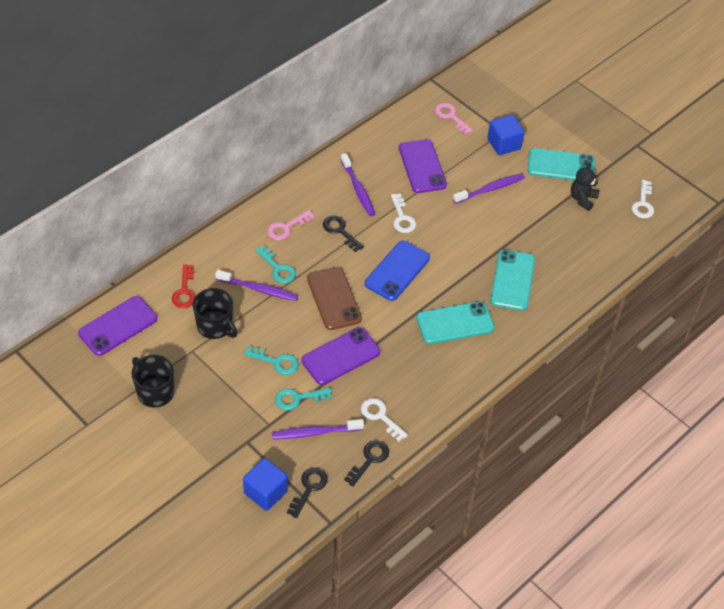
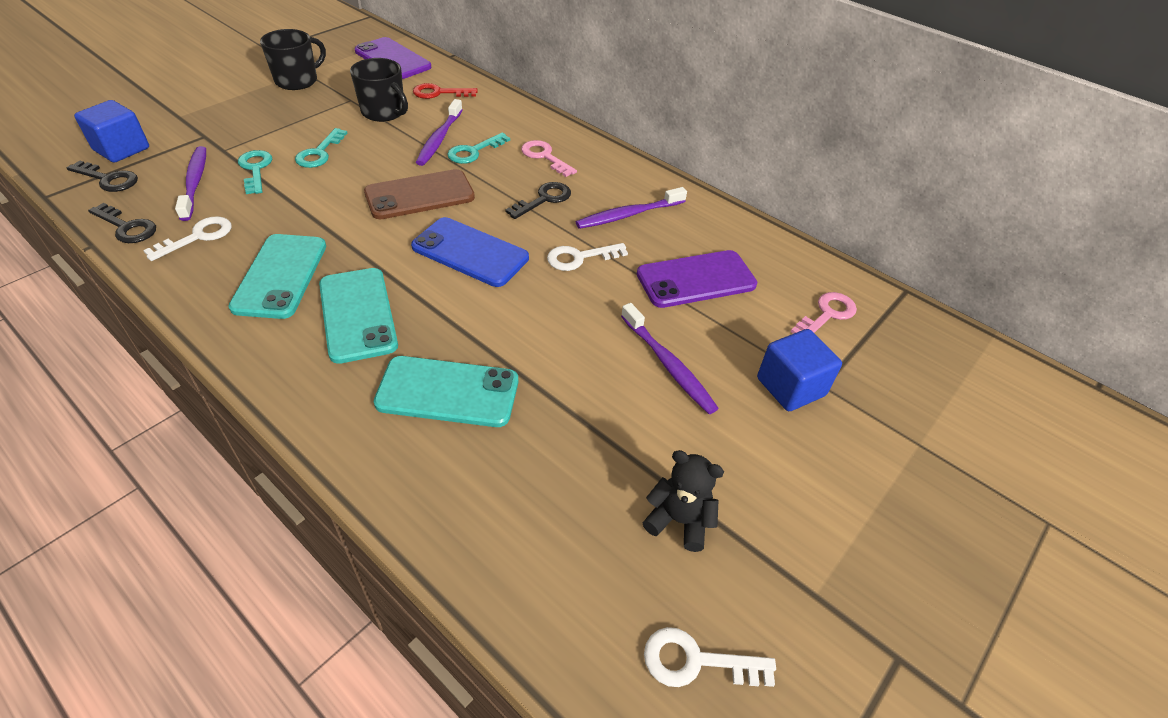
camera: 85 degrees right, 5 degrees down
black mug [193,288,238,339] -> black mug turned 90 degrees counterclockwise [350,58,408,122]
purple phone [302,327,380,385] -> none
turquoise phone [528,148,595,180] -> turquoise phone moved to [228,234,326,319]

